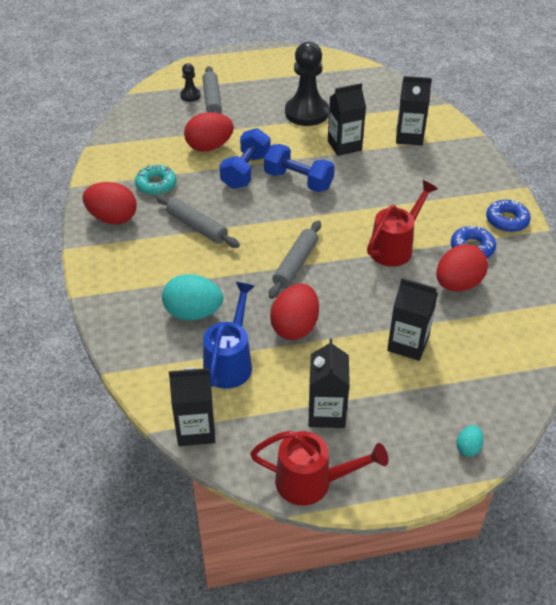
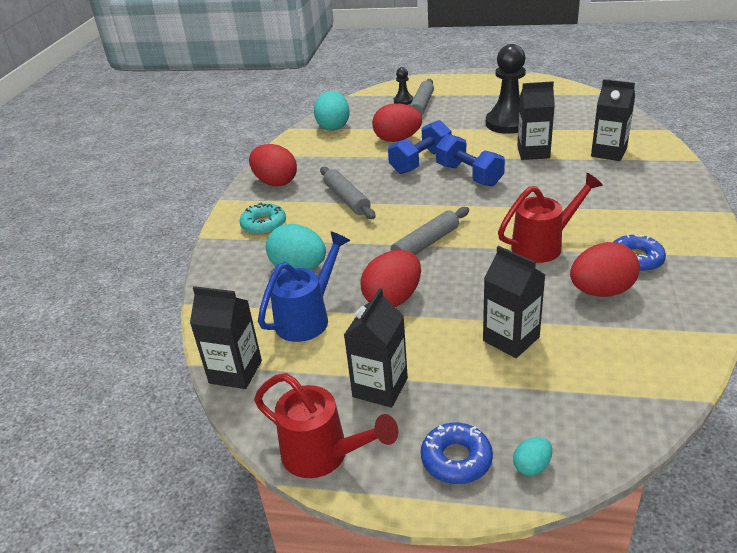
camera: 25 degrees right, 10 degrees down
turquoise donut [135,165,177,195] -> turquoise donut moved to [239,202,286,235]
blue donut [486,199,531,232] -> blue donut moved to [421,423,493,484]
none -> turquoise egg [314,91,350,131]

